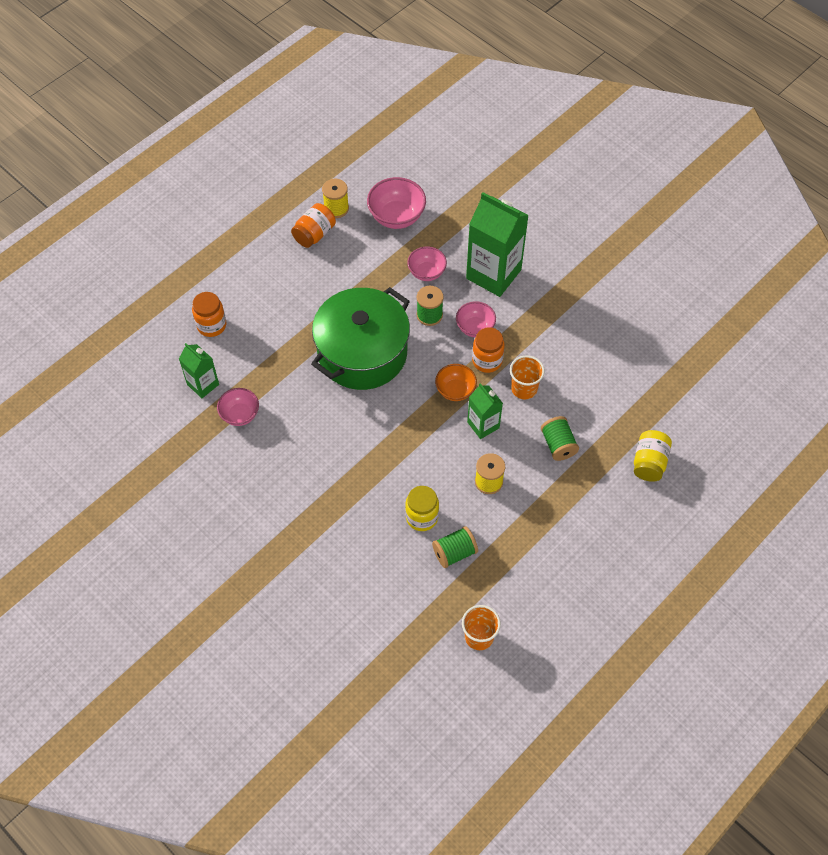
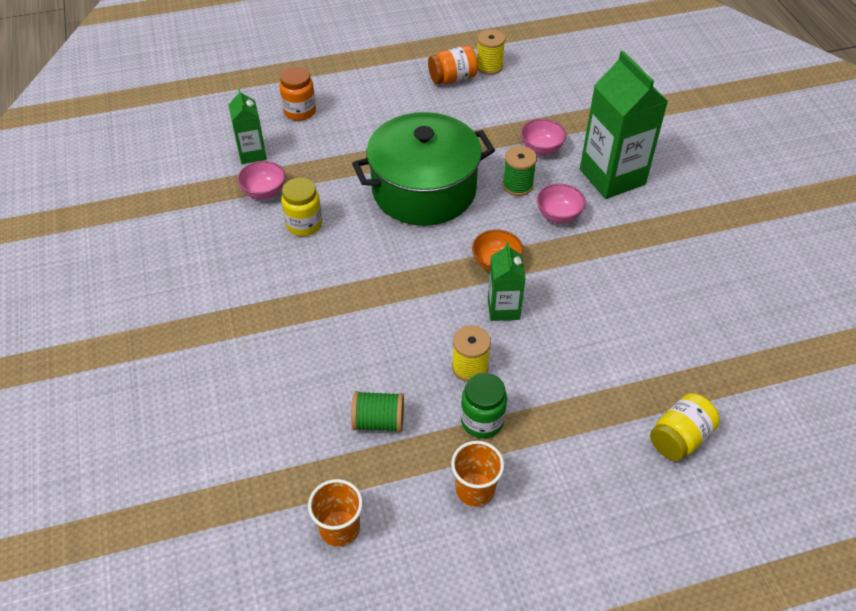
camera: 30 degrees right, 10 degrees down
pink bowl [367,177,426,229] -> none
yellow jar [405,486,439,531] -> yellow jar moved to [281,178,322,236]
orange jar [472,327,505,373] -> none
orange cup [510,355,545,399] -> orange cup moved to [451,441,504,507]
green spool [541,416,579,461] -> none
none -> green jar [461,373,507,438]

